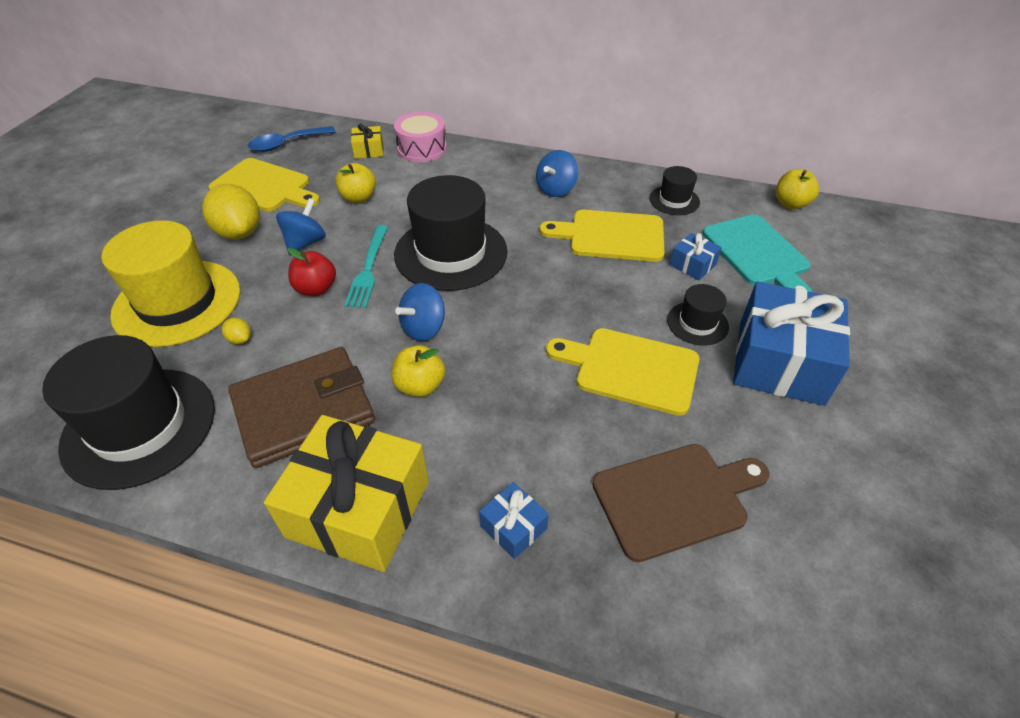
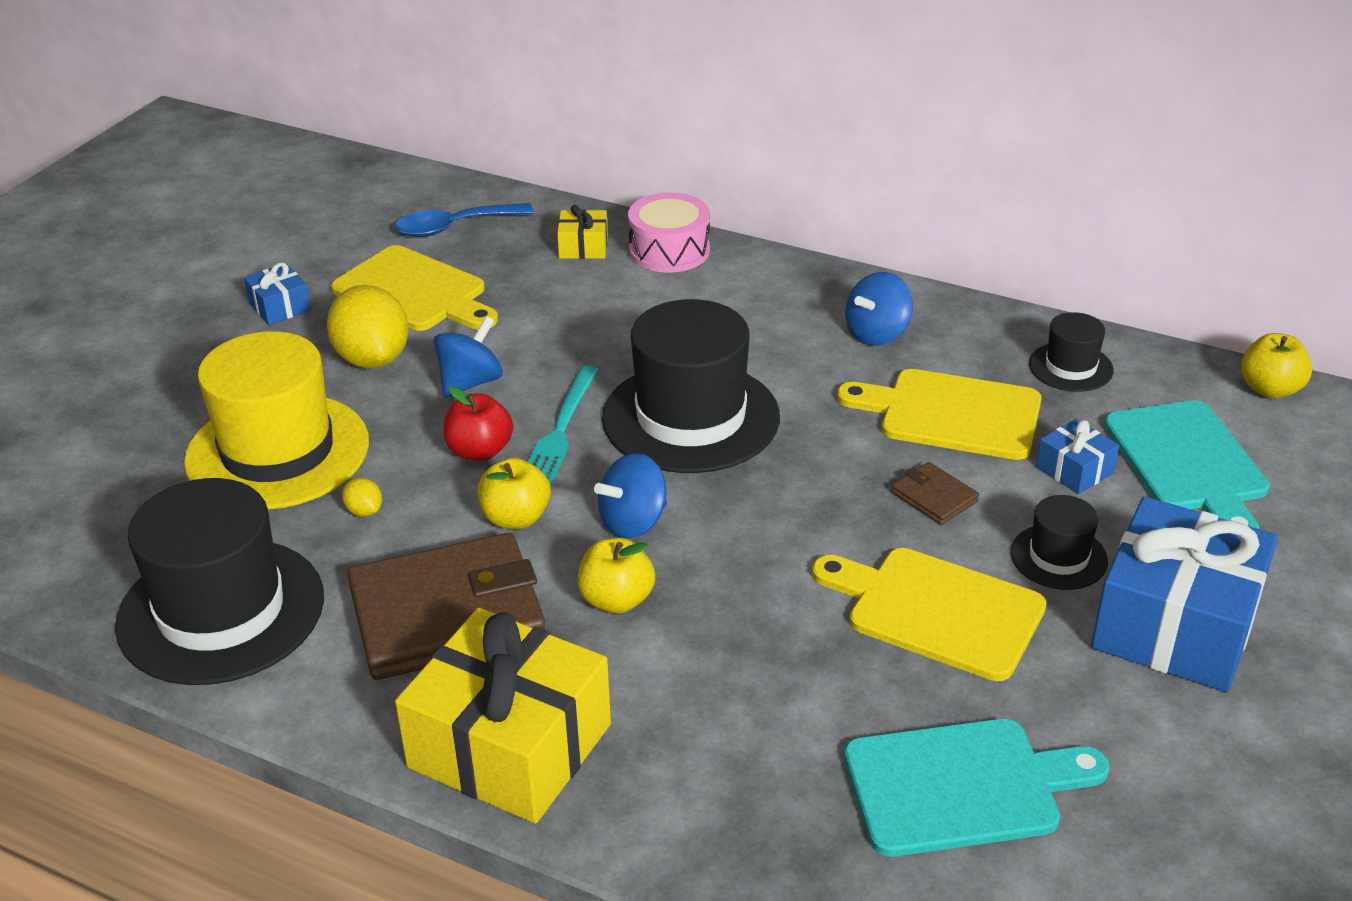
camera: 10 degrees right, 10 degrees down
yellow apple [335,163,376,203] -> yellow apple moved to [477,458,551,529]
blue gift [479,482,549,559] -> blue gift moved to [244,262,311,325]
brown cutting board [592,444,770,562] -> turquoise cutting board [844,719,1110,857]
none -> brown wallet [892,462,979,525]

